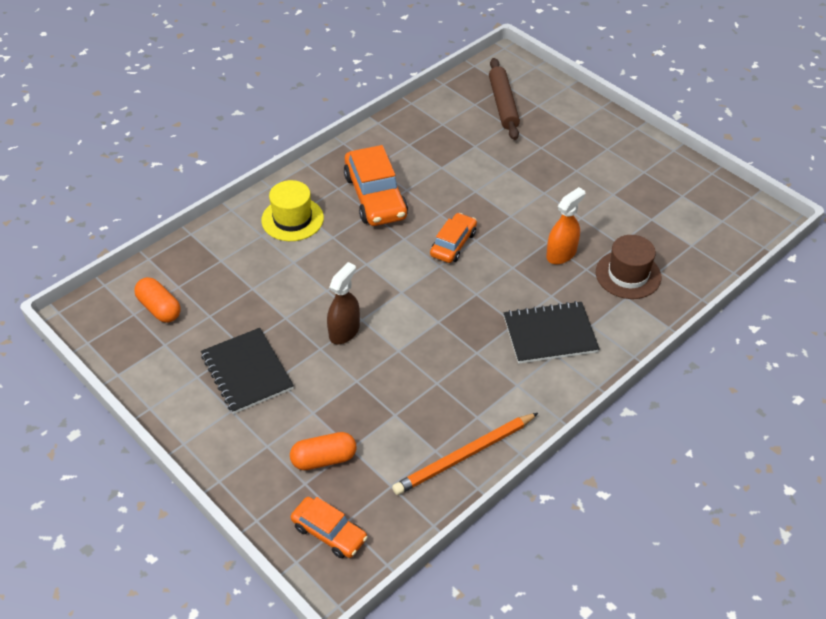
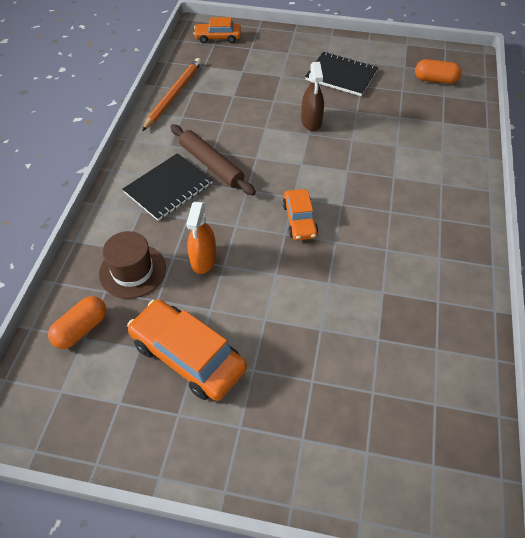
camera: 145 degrees right, 5 degrees up
yellow hat [261,180,324,241] -> none
orange capsule [290,432,357,470] -> orange capsule moved to [48,296,106,349]
orange car [344,145,408,226] -> orange car moved to [127,299,247,401]
brown rolling pin [489,58,520,140] -> brown rolling pin moved to [170,124,256,195]

